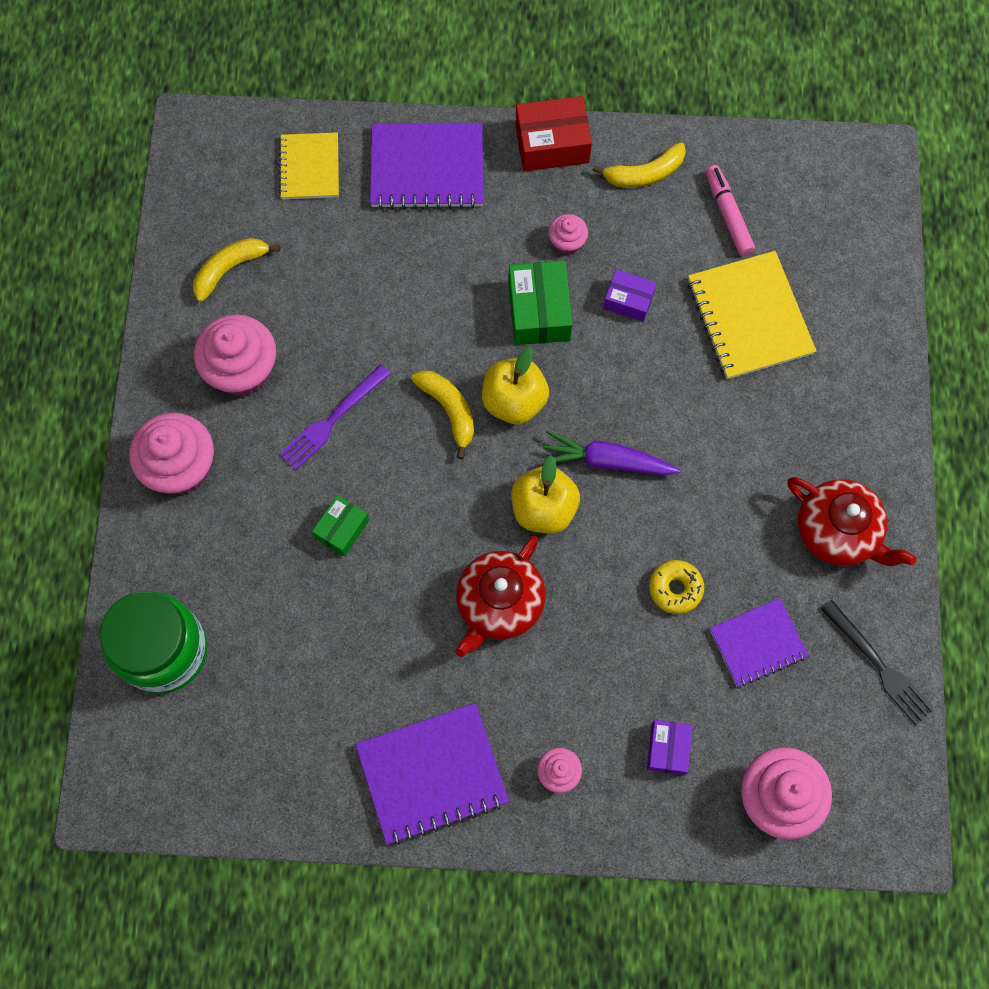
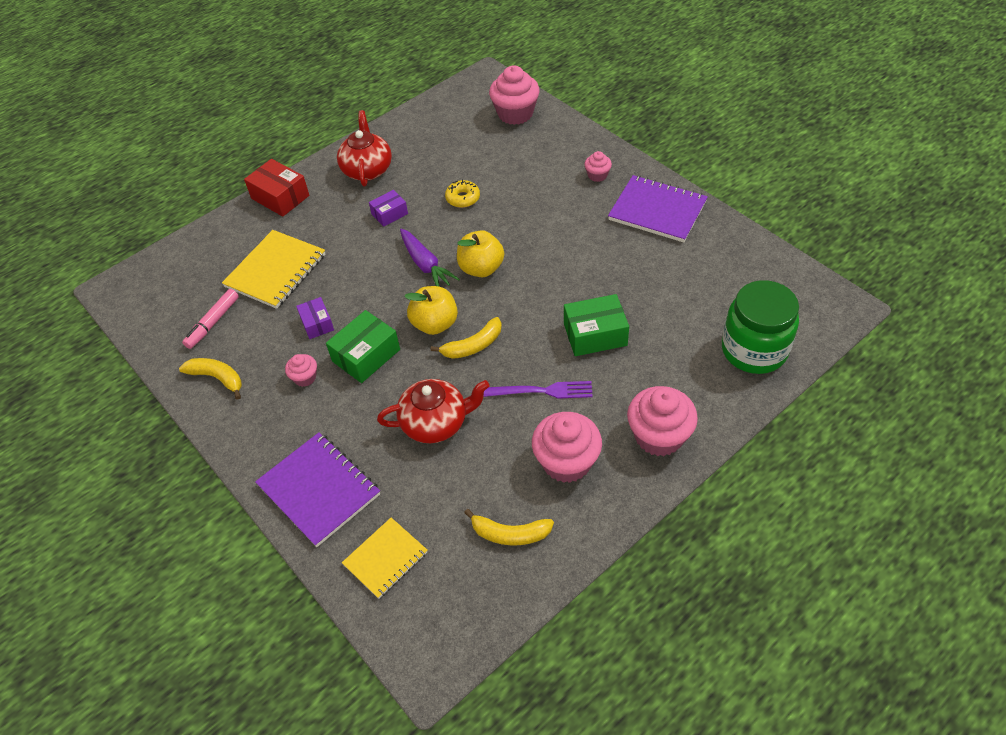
camera: 130 degrees left, 20 degrees down
green box [312,495,369,556] -> green box [564,294,629,356], size x1.63
yellow banana [411,371,474,459] -> yellow banana turned 135 degrees counterclockwise [431,317,502,359]
red teapot [455,536,546,657] -> red teapot moved to [377,379,490,443]
red box [516,96,592,171] -> red box moved to [244,159,309,217]
purple box [647,720,693,775] -> purple box moved to [369,190,408,227]
purple notebook [710,598,809,687] -> none
black fork [821,600,935,725] -> none

